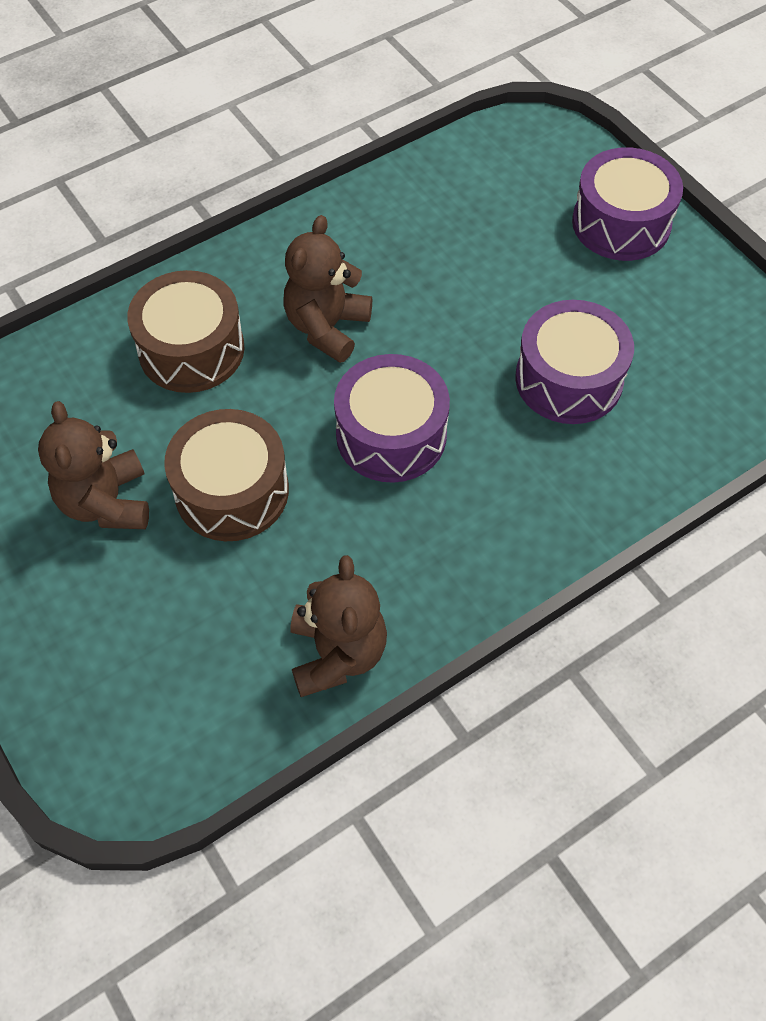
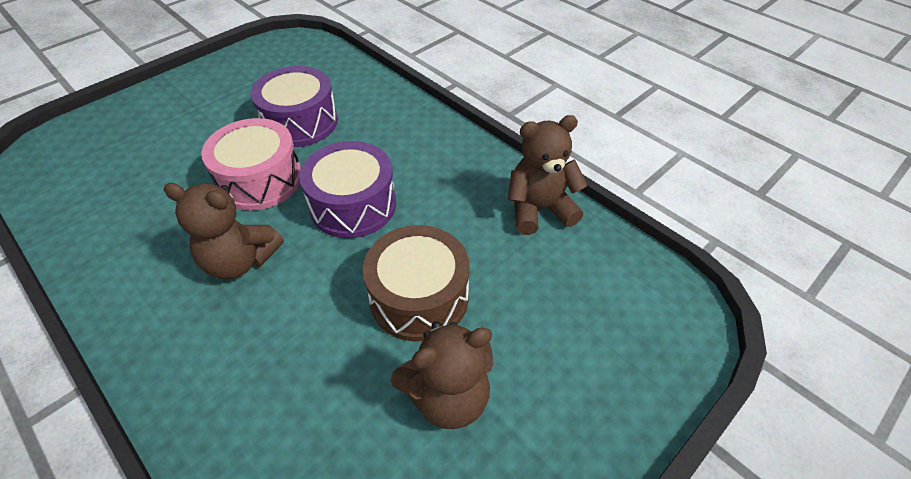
camera: 100 degrees left, 10 degrees down
brown drum [127,270,244,393] -> none
purple drum [572,147,683,261] -> none
none -> pink drum [201,118,301,211]

